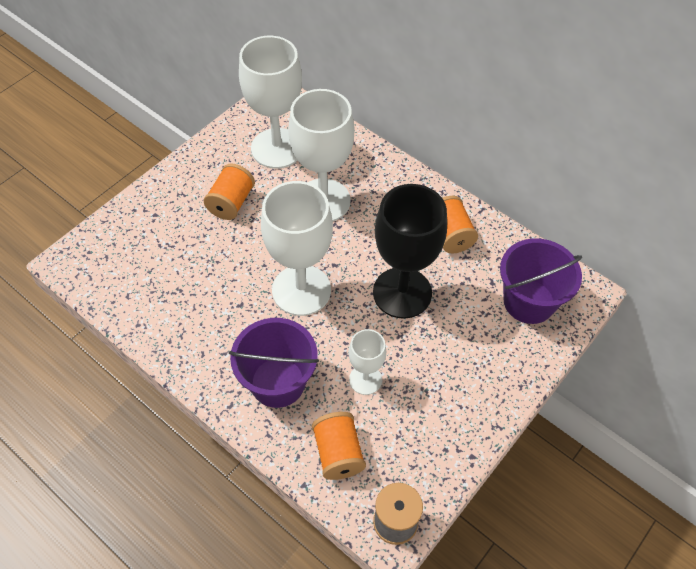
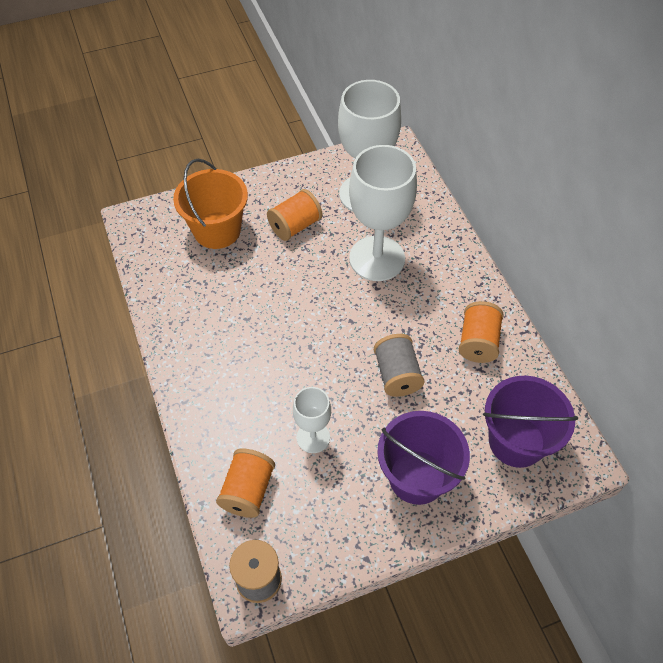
camera: 30 degrees right, 0 degrees up
purple bucket [229,318,319,408] -> purple bucket moved to [377,411,470,505]
white goblet [261,181,333,316] -> none
black goblet [373,184,447,319] -> grey spool [374,334,424,397]
none -> orange bucket [173,159,248,249]

